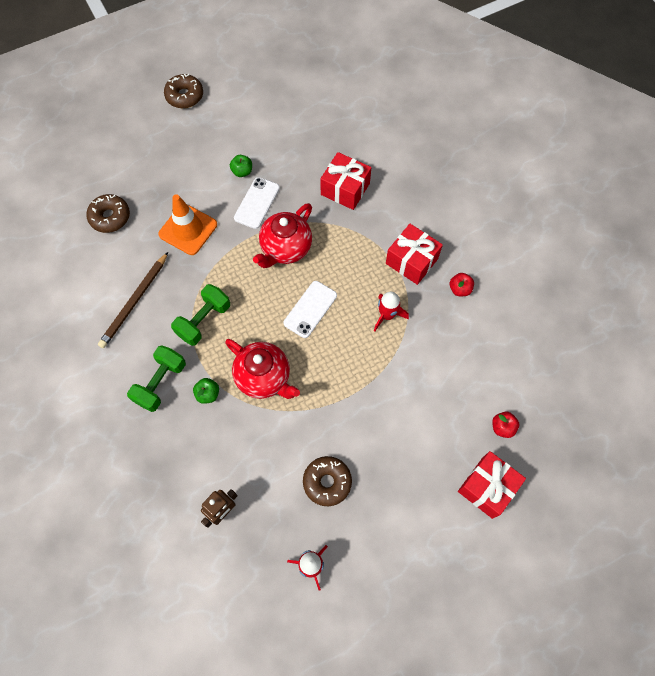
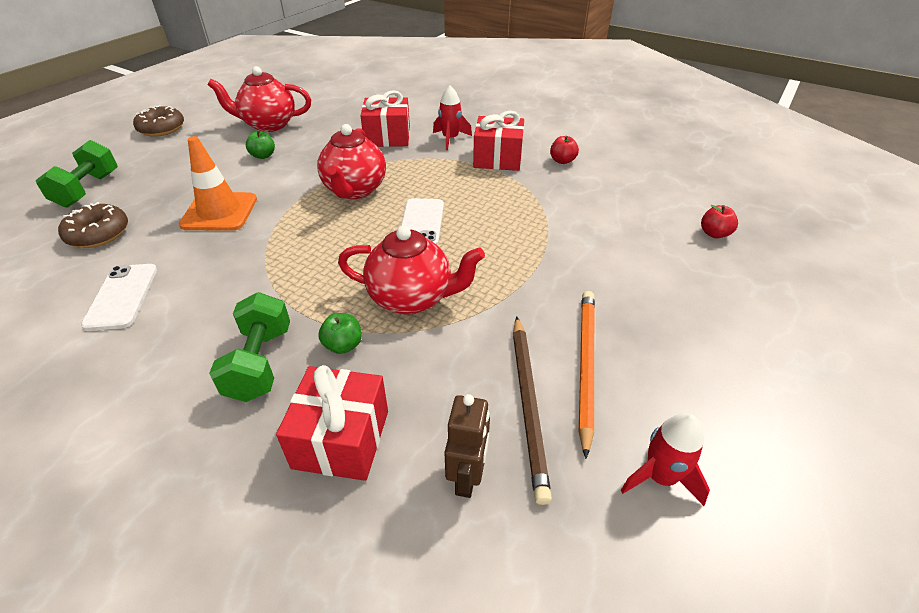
camera: 30 degrees left, 25 degrees down
brown pencil [98,252,168,348] -> brown pencil moved to [513,316,552,505]
green dumbbell [171,284,230,346] -> green dumbbell moved to [36,140,118,208]
white phone [234,177,280,229] -> white phone moved to [81,264,157,331]
brown donut [303,456,352,506] -> orange pencil [579,291,595,459]
red rocket [374,292,409,331] -> red rocket moved to [433,86,472,150]
red gift [458,451,526,519] -> red gift moved to [276,365,388,481]
none -> red teapot [207,66,311,132]

